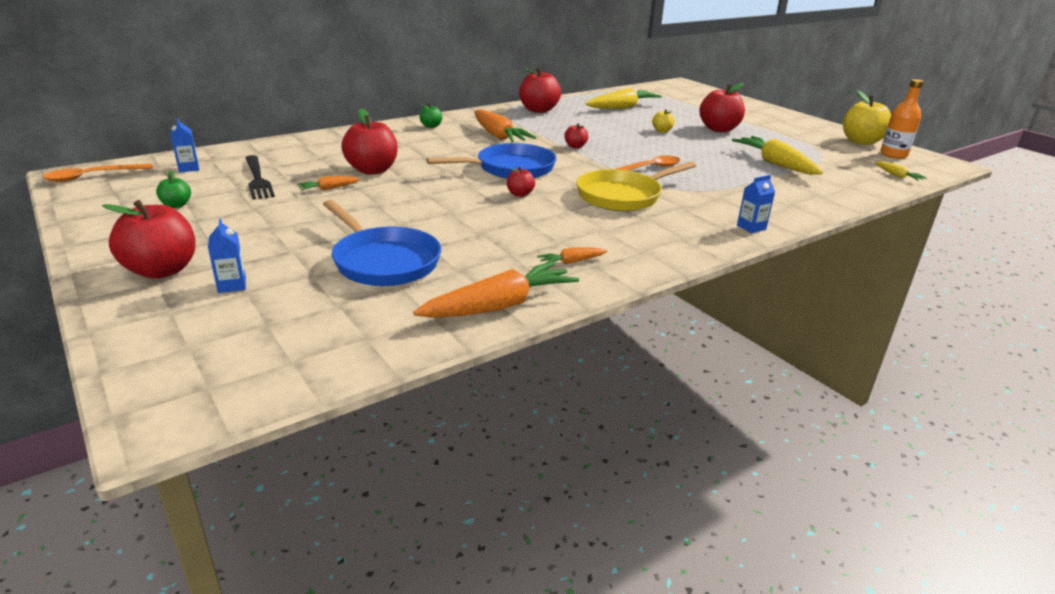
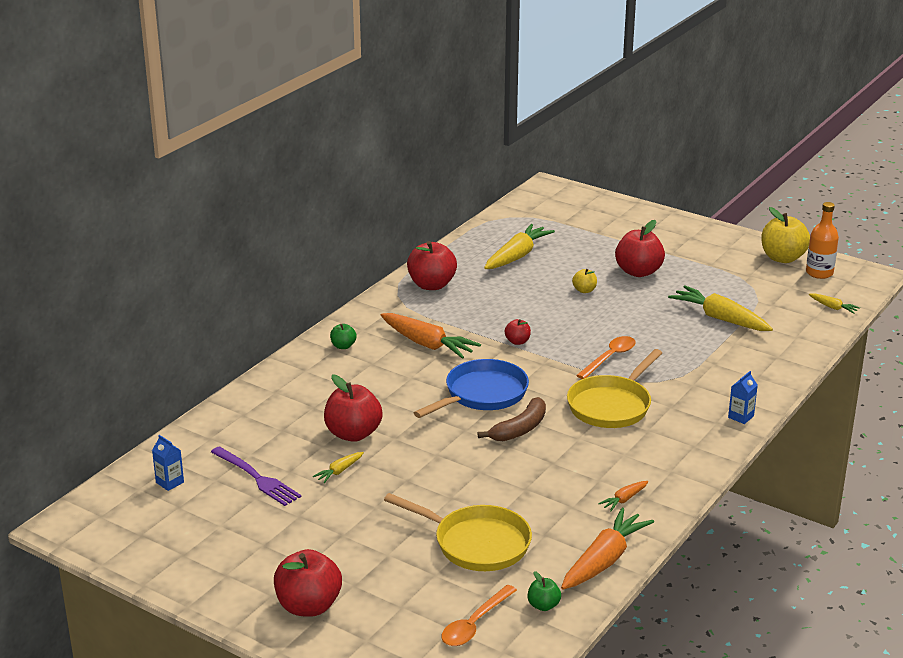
camera: 20 degrees left, 0 degrees up
orange spoon [43,164,153,182] -> orange spoon moved to [441,585,517,646]
green apple [156,171,191,208] -> green apple moved to [528,571,561,611]
blue carton [208,219,246,293] -> none
black fork [246,155,275,200] -> purple fork [211,446,301,506]
orange carrot [297,176,361,190] -> yellow carrot [313,452,364,483]
blue pan [323,200,441,286] -> yellow pan [384,493,532,571]
red apple [507,167,535,197] -> brown banana [477,397,546,441]

